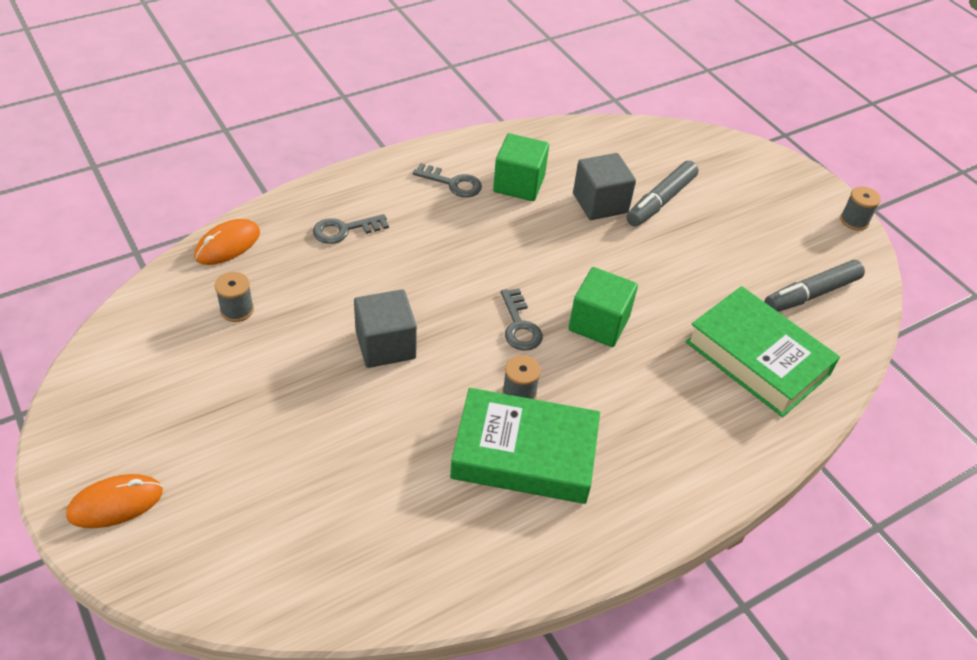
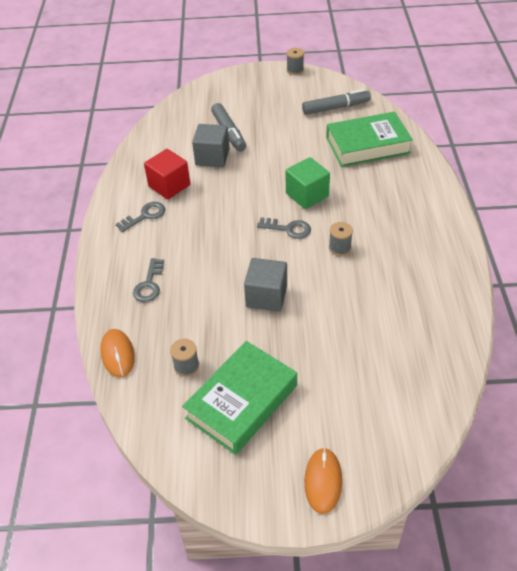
camera: 55 degrees left, 0 degrees up
green book [450,388,600,504] -> green book moved to [182,341,297,455]
green cube [493,133,549,201] -> red cube [144,149,190,199]
grey marker [764,260,865,312] -> grey marker turned 105 degrees counterclockwise [302,89,371,115]

